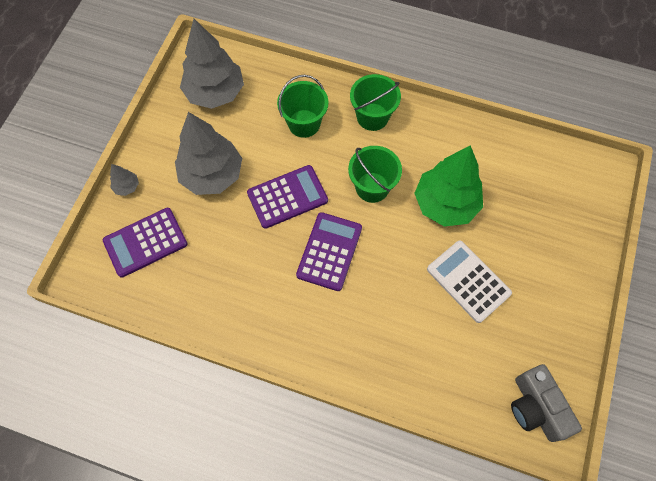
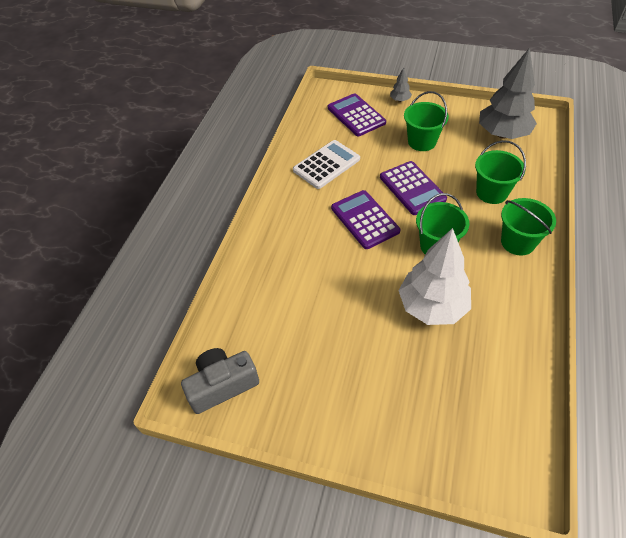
camera: 90 degrees right, 15 degrees down
grey tree [175,112,242,195] -> green bucket [404,91,449,151]
purple calculator [296,212,362,291] -> purple calculator turned 135 degrees counterclockwise [331,190,400,249]
green tree [414,145,483,227] -> white tree [398,228,471,325]
white calculator [427,240,512,323] -> white calculator moved to [293,140,360,189]

